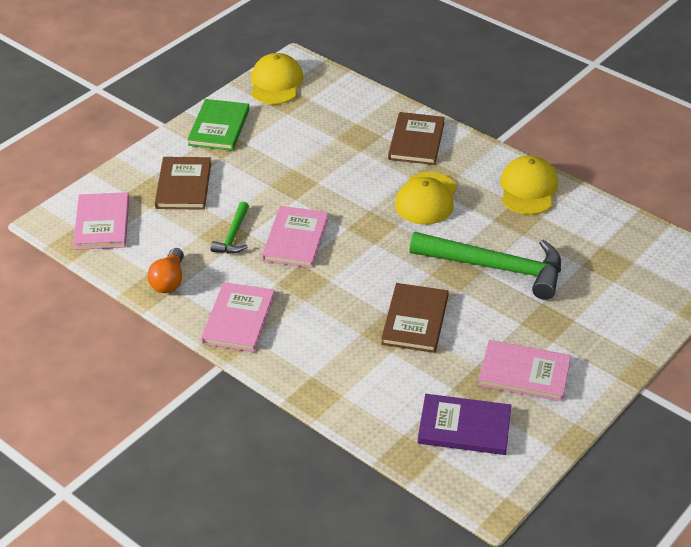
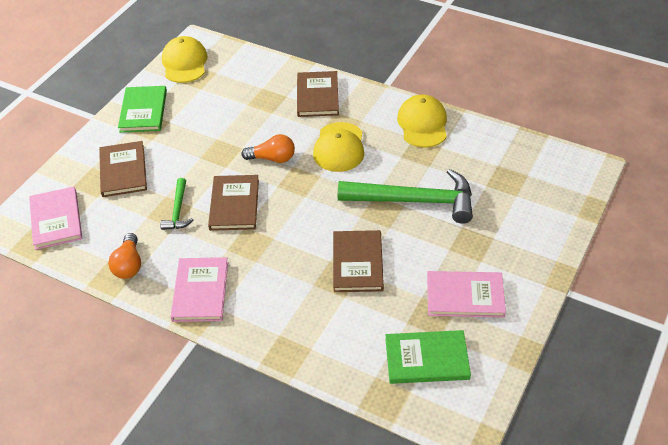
camera: 10 degrees left, 5 degrees up
pink book [262,206,329,268] -> brown book [208,175,259,231]
purple book [418,394,511,455] -> green book [385,330,471,384]
none -> orange light bulb [241,134,295,163]

